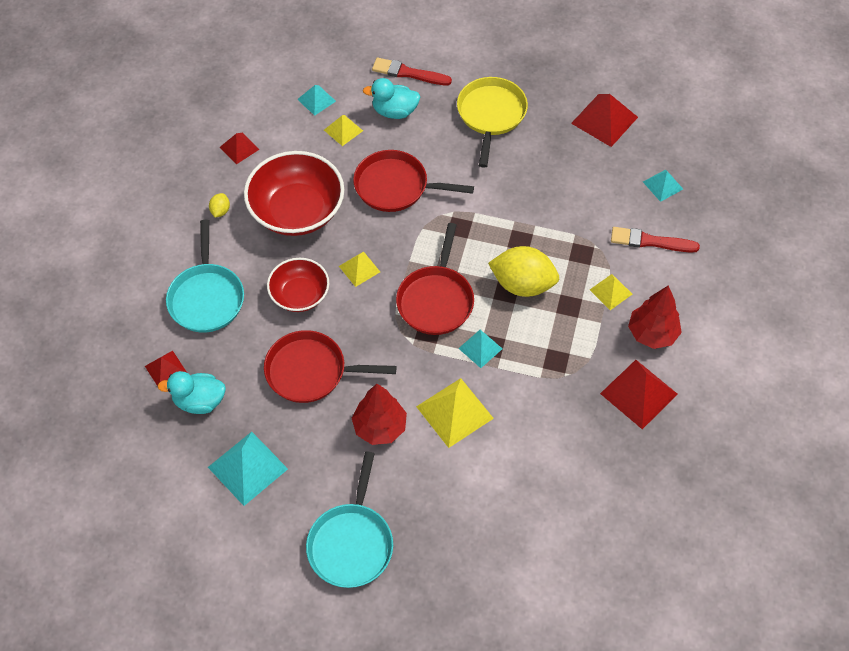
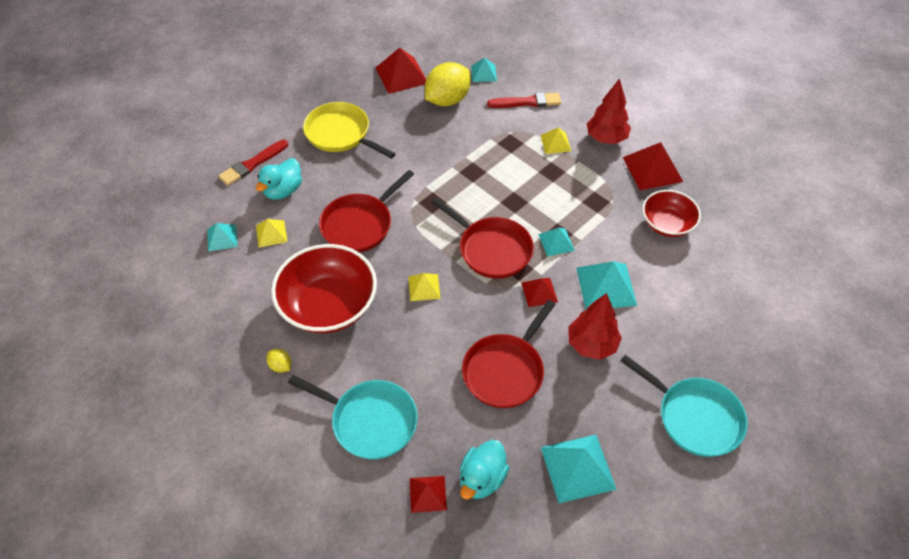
camera: 60 degrees left, 5 degrees down
red pyramid [220,133,259,164] -> red pyramid moved to [521,278,558,307]
red bowl [267,258,329,312] -> red bowl moved to [642,190,701,237]
yellow pyramid [416,378,494,448] -> turquoise pyramid [576,261,637,310]
yellow lemon [488,246,559,297] -> yellow lemon moved to [425,62,470,106]
red brush [611,227,700,253] -> red brush turned 135 degrees counterclockwise [487,92,561,108]

